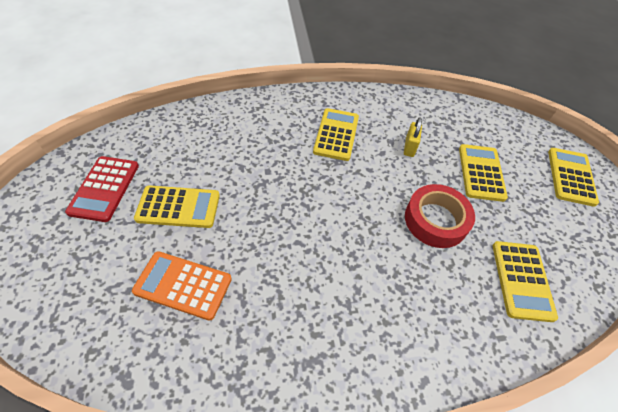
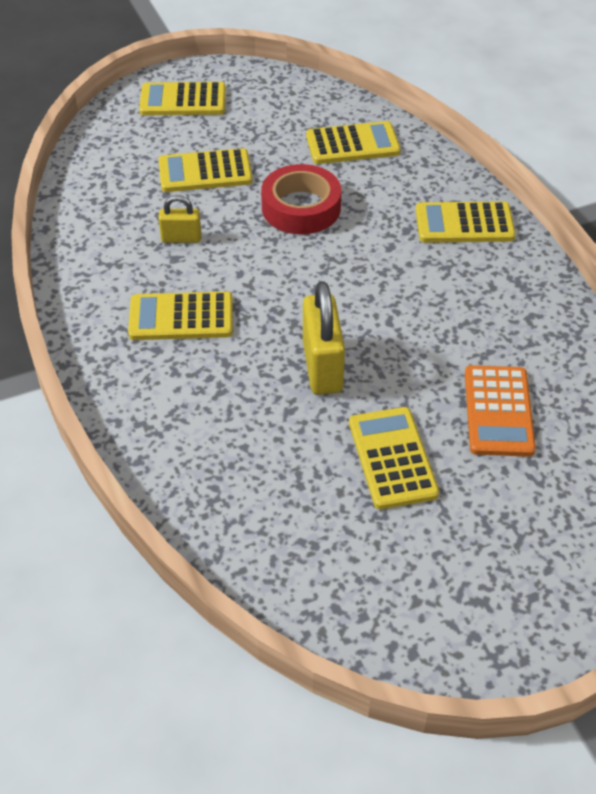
camera: 100 degrees left, 5 degrees down
red calculator [65,156,139,222] -> none
none -> yellow padlock [303,281,345,395]
none -> yellow calculator [416,201,516,243]

